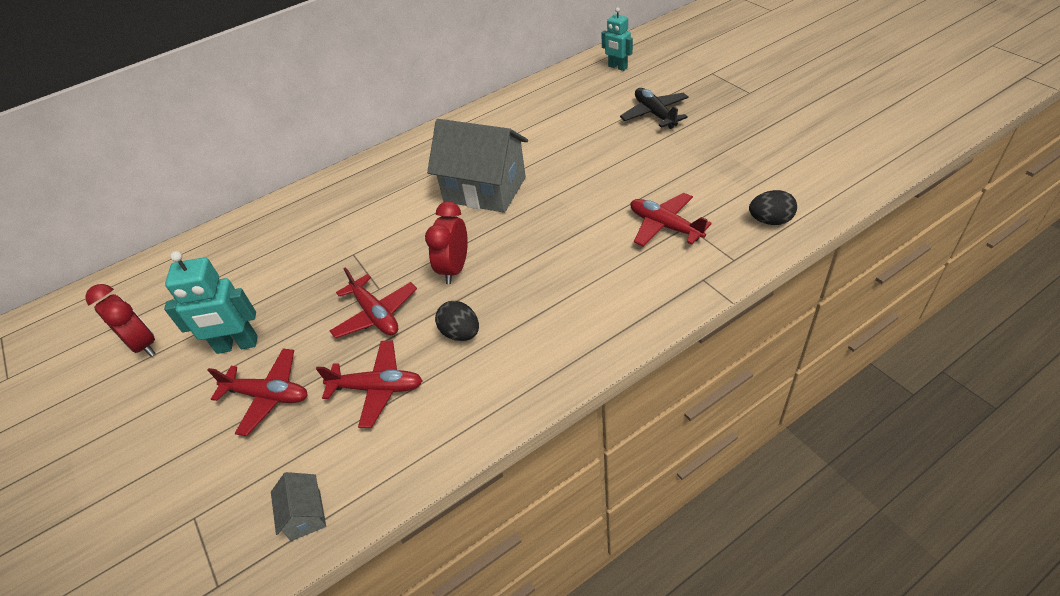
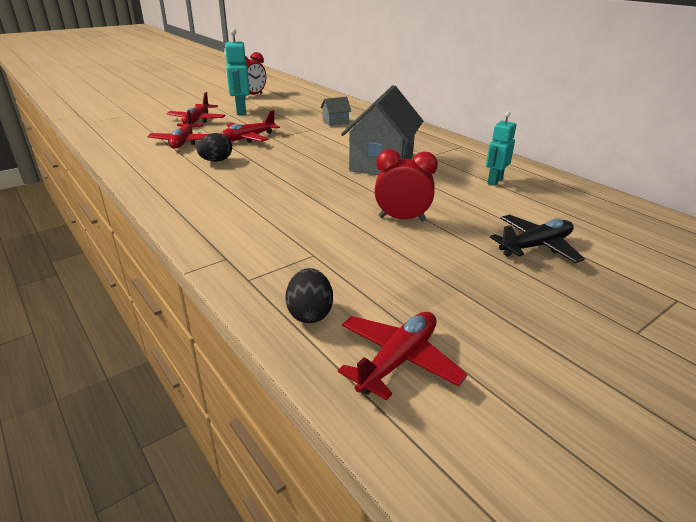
camera: 80 degrees right, 15 degrees down
grey house [271,472,326,541] -> grey house moved to [320,97,351,126]
red clock [425,201,468,284] -> red clock moved to [374,149,438,221]
turquoise robot [601,7,633,71] -> turquoise robot moved to [486,111,516,186]
red plane [630,193,712,247] -> red plane moved to [338,312,468,400]

